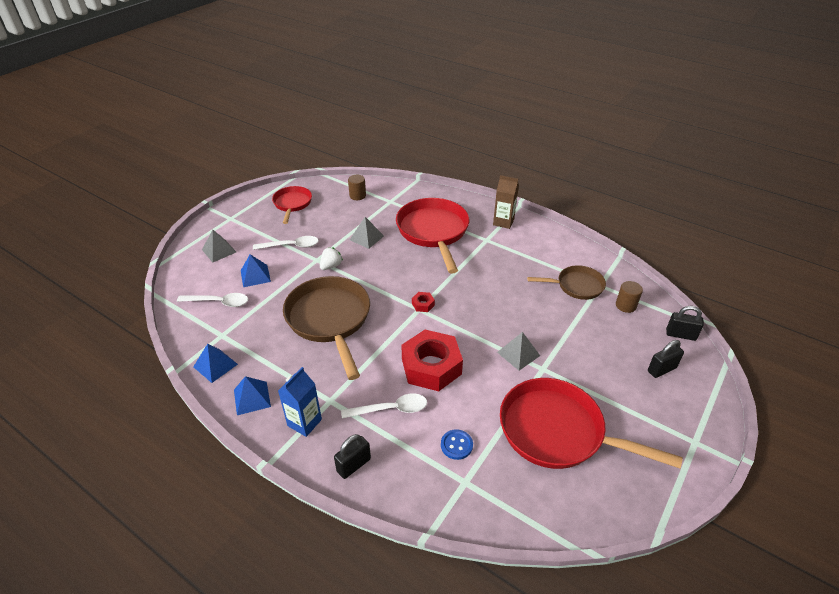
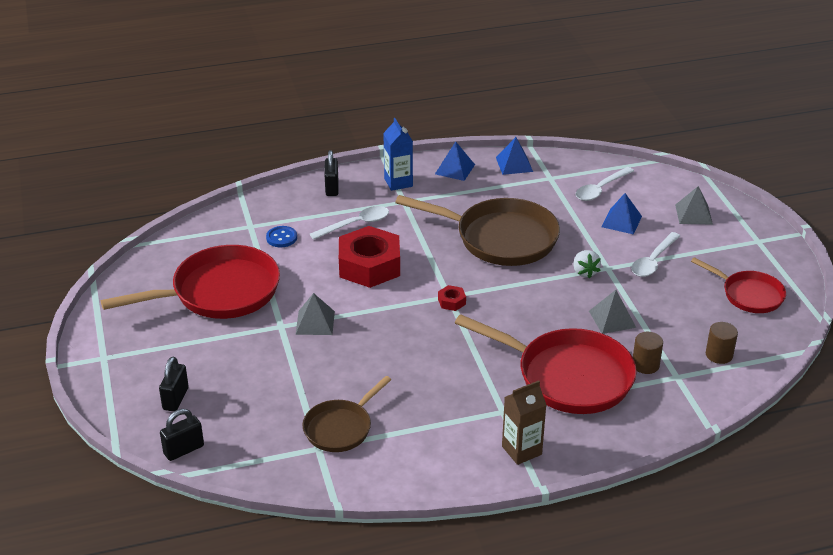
camera: 130 degrees right, 5 degrees down
white spoon [341,393,427,419] -> white spoon turned 150 degrees counterclockwise [310,206,389,240]
brown cylinder [616,281,643,313] -> brown cylinder moved to [633,332,663,374]

